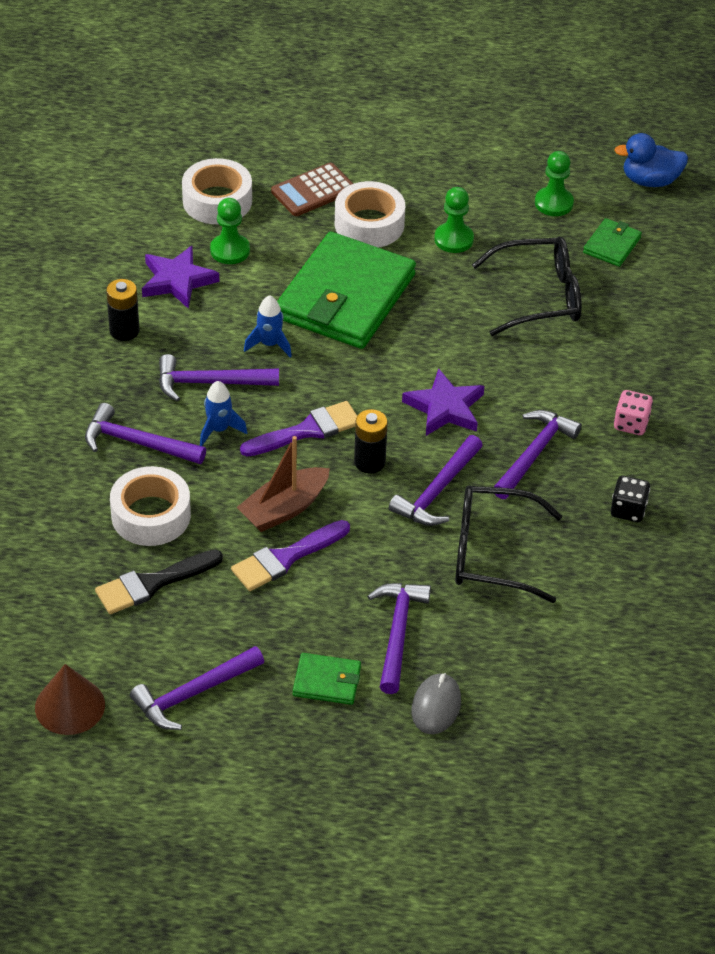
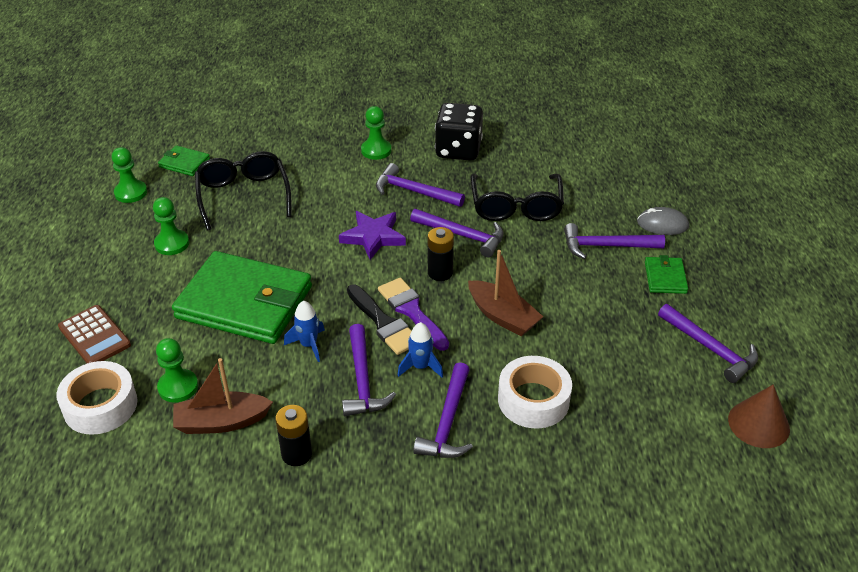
camera: 95 degrees left, 5 degrees down
black brush [95,549,223,614] -> black brush moved to [347,284,411,355]
purple star [142,246,219,309] -> brown boat [173,358,273,434]
purple brush [231,520,350,591] -> none
white tape [335,181,405,247] -> none
black dice [611,476,650,522] -> black dice [435,103,483,161], size x1.87
blue duck [614,133,688,187] -> none
pink dice [614,390,653,435] -> green pawn [361,106,391,160]

